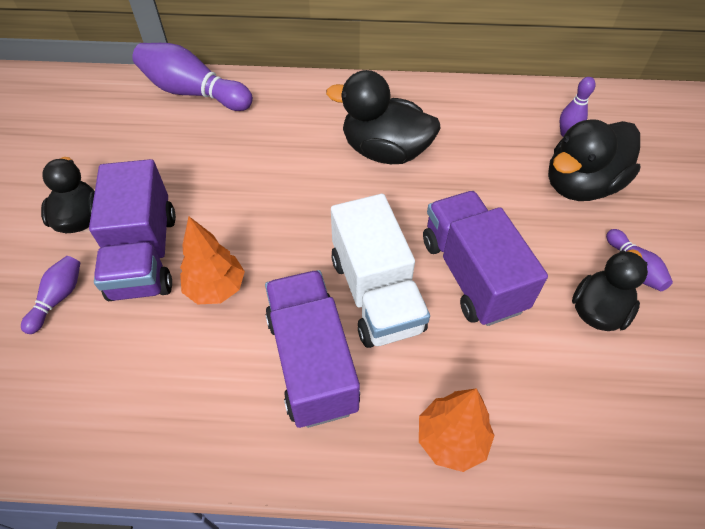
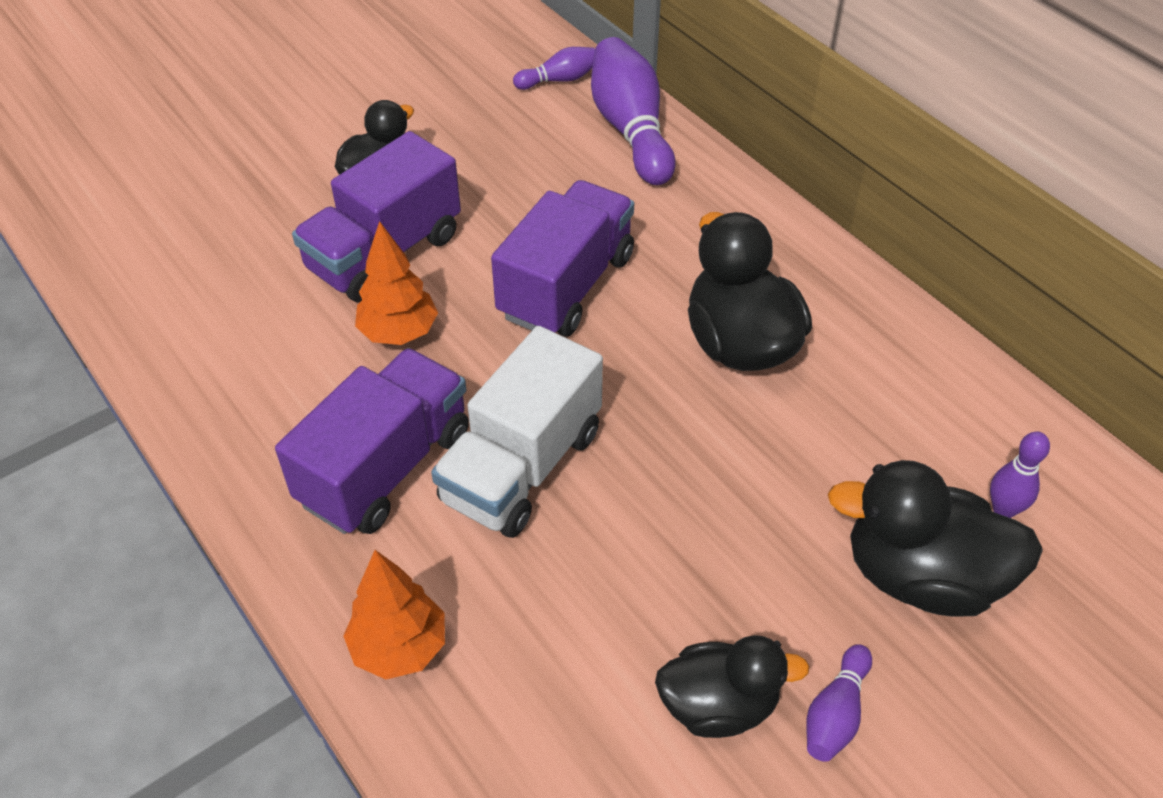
camera: 50 degrees right, 5 degrees down
purple bowling pin [21,256,80,334] -> purple bowling pin moved to [513,47,595,90]
purple truck [423,191,548,326] -> purple truck moved to [491,180,634,337]

